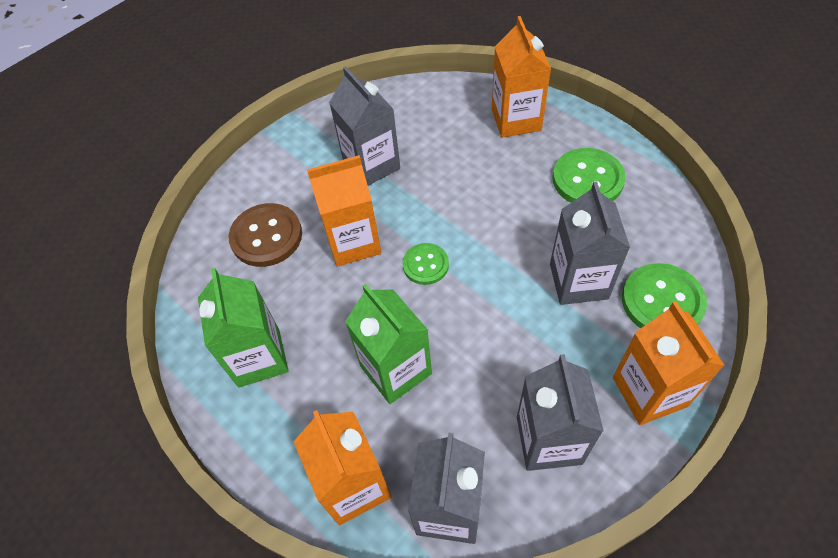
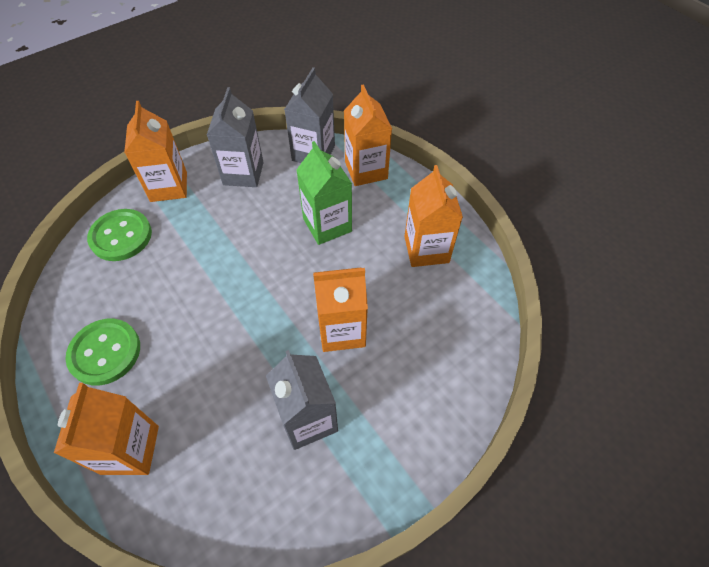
camera: 175 degrees left, 0 degrees up
green carton [198,268,289,388] -> orange carton [404,165,463,267]
brown button [229,203,302,267] -> none
green button [402,243,449,285] -> none
grey carton [550,182,630,305] -> none

